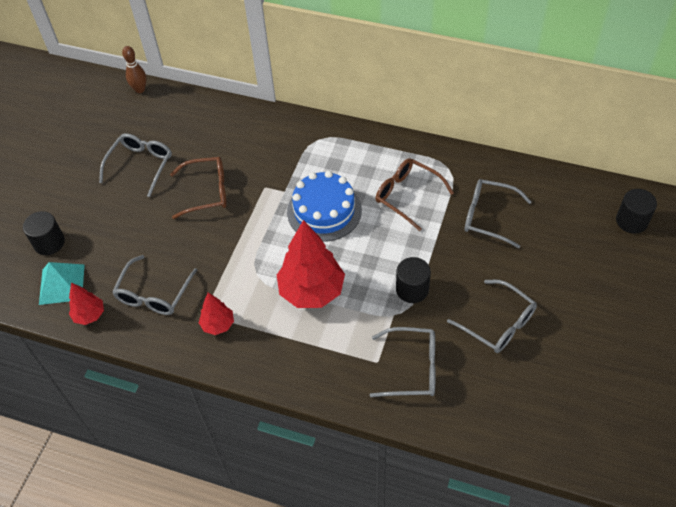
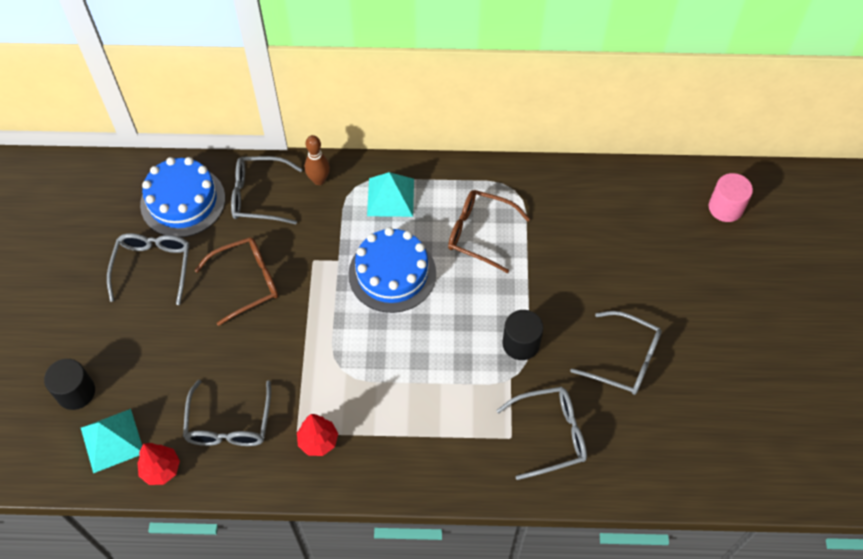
camera: 20 degrees left, 5 degrees up
brown bowling pin [122,46,147,93] -> brown bowling pin moved to [305,135,330,185]
red tree [277,220,345,308] -> none
grey glasses [464,179,532,248] -> grey glasses moved to [231,156,303,224]
black cylinder [616,189,657,234] -> pink cylinder [709,173,753,222]
none -> blue cake [140,157,225,237]
none -> turquoise pyramid [367,172,414,217]

